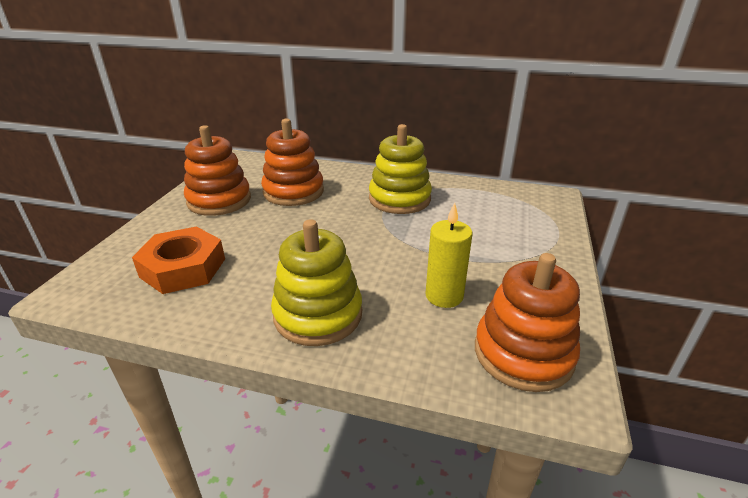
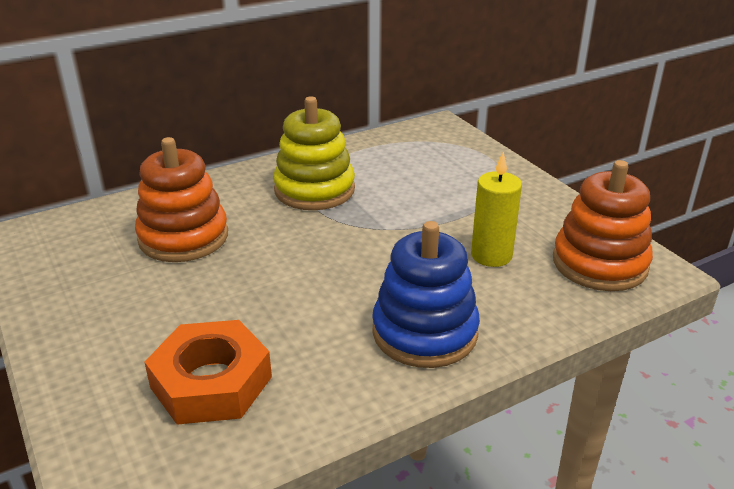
camera: 45 degrees left, 0 degrees up
orange stacking toy [184,125,251,216] -> none
yellow stacking toy [271,219,362,346] -> blue stacking toy [372,221,480,368]

